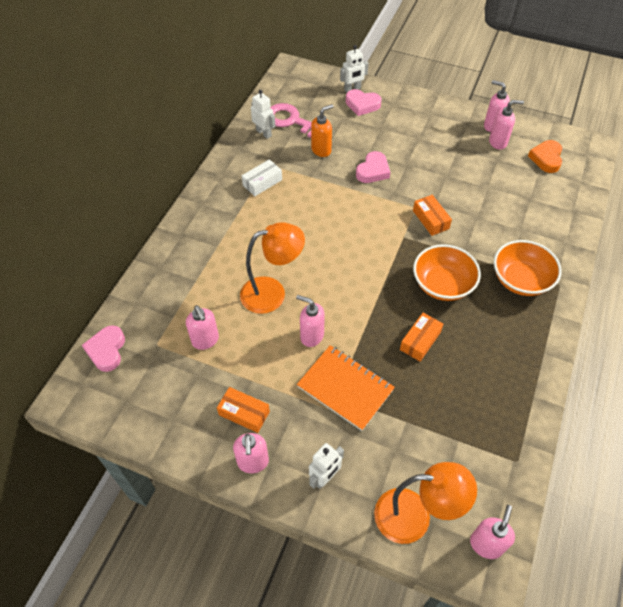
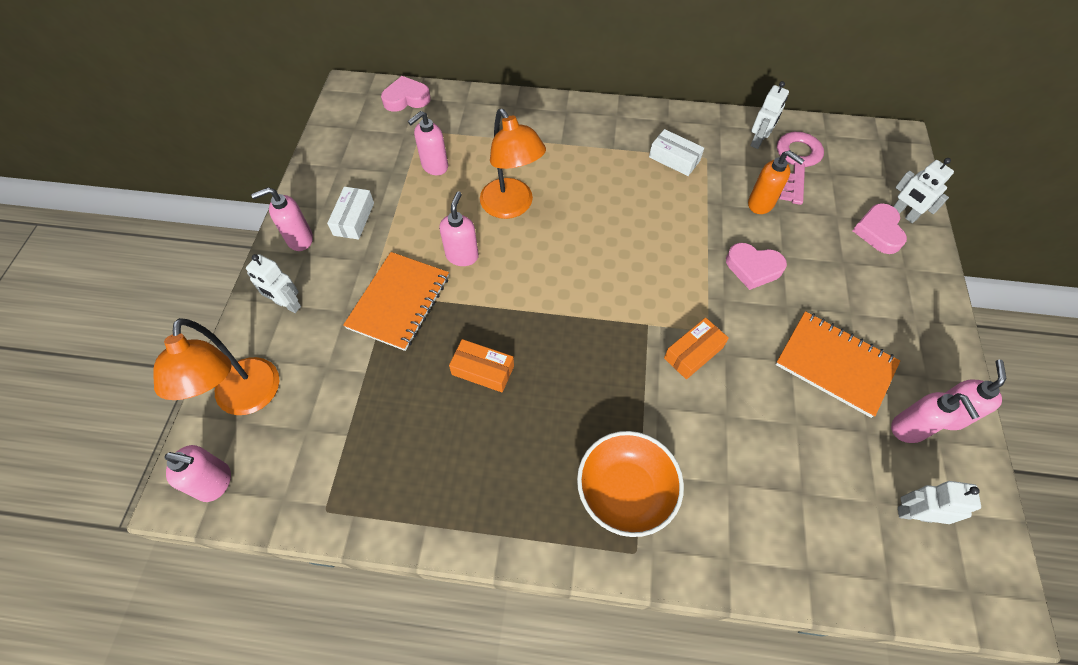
camera: 75 degrees right, 5 degrees up
orange box [217,387,270,433] -> white box [327,187,374,240]
orange bowl [413,244,481,301] -> none
orange heart [528,140,562,173] -> white robot [898,481,981,524]
none -> orange notebook [775,311,900,418]

